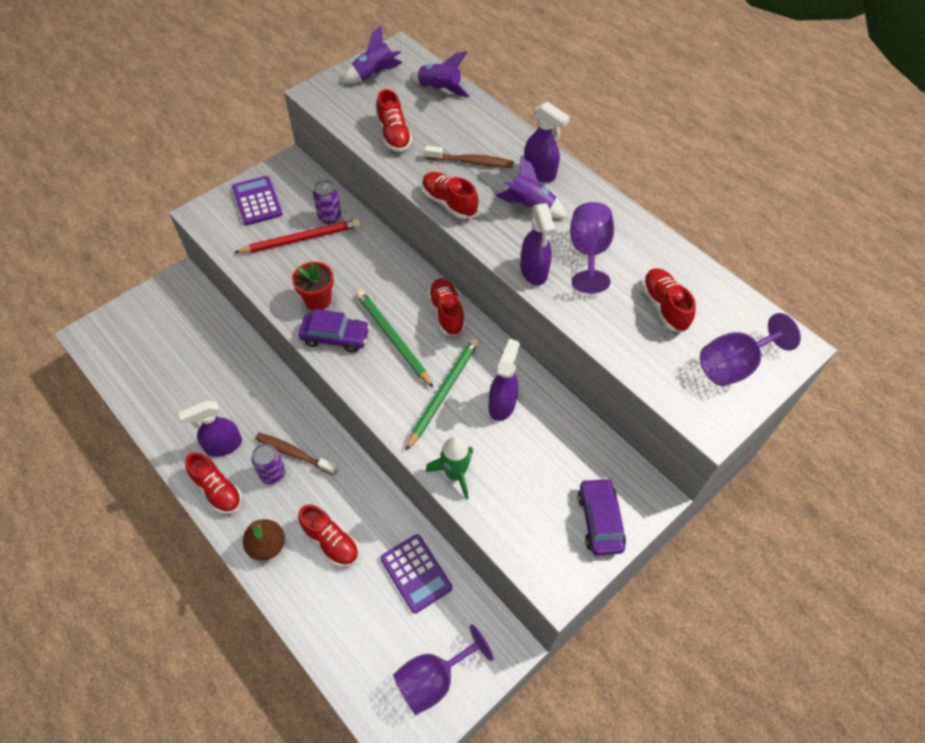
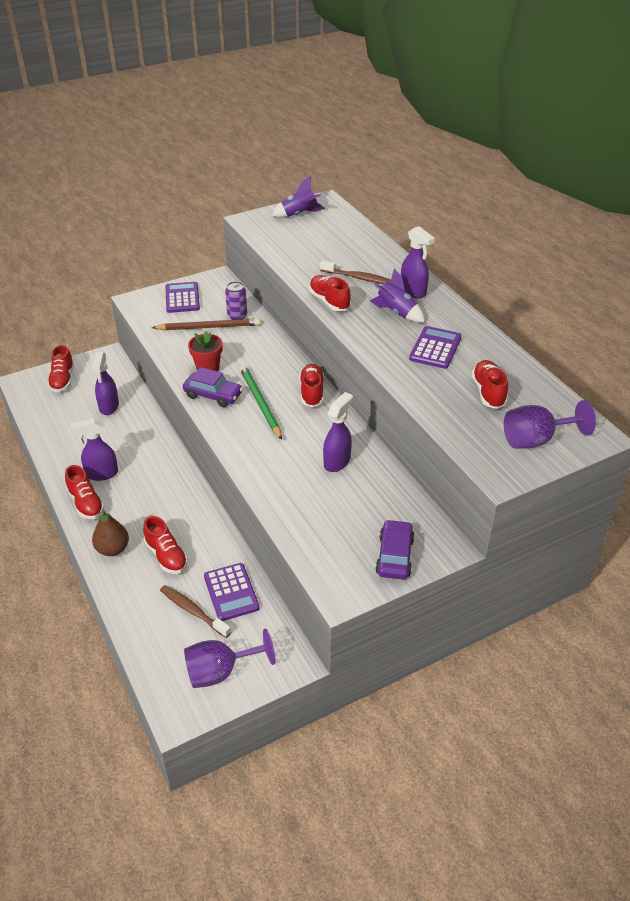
camera: 15 degrees right, 15 degrees down
red pencil [234,219,360,253] -> brown pencil [152,318,260,330]
purple can [251,444,285,484] -> none
brown toothbrush [255,433,338,475] -> brown toothbrush moved to [160,585,231,638]
red shoe [376,89,412,152] -> red shoe moved to [47,345,74,392]
green pencil [405,338,479,451] -> none
purple rocket [410,51,470,97] -> none
green rocket [426,436,473,500] -> none
purple spray bottle [520,203,556,285] -> purple spray bottle moved to [92,352,119,415]
purple goblet [570,202,614,294] -> purple calculator [409,326,462,369]

